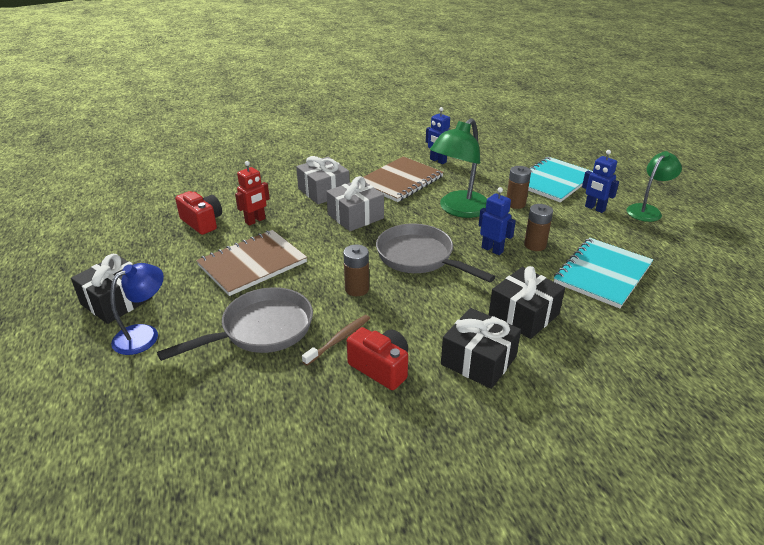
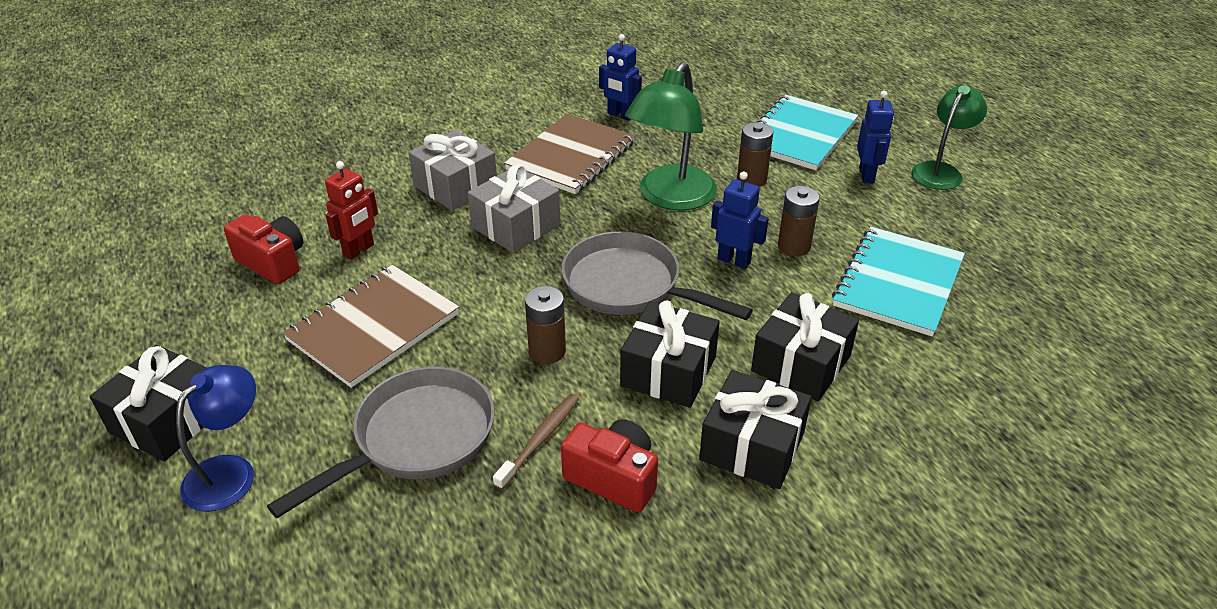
camera: 10 degrees left, 5 degrees up
blue robot [582,150,619,213] -> blue robot turned 120 degrees counterclockwise [857,91,894,184]
none -> black gift [620,301,720,408]

